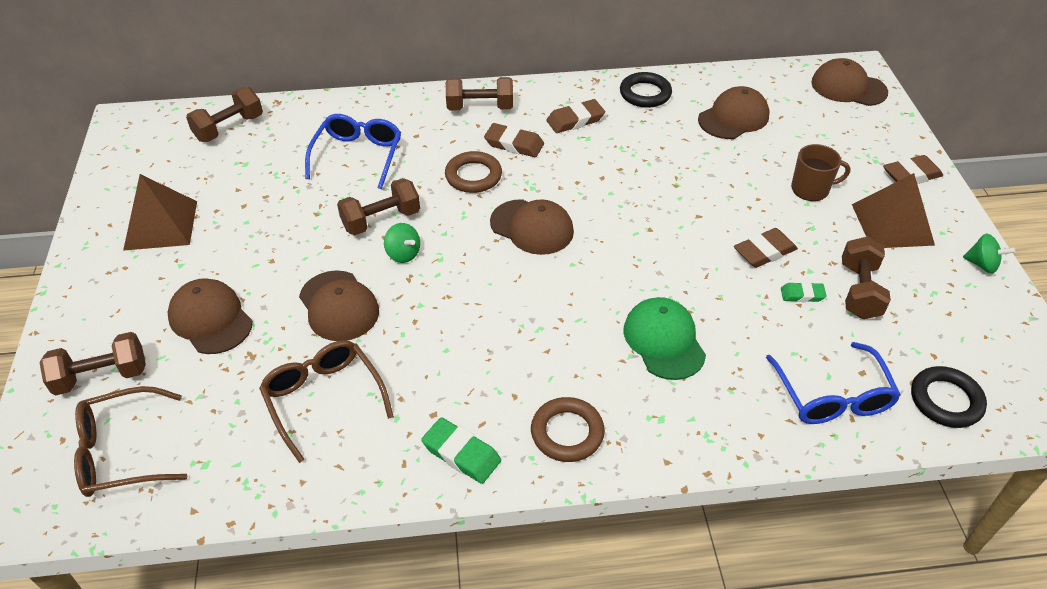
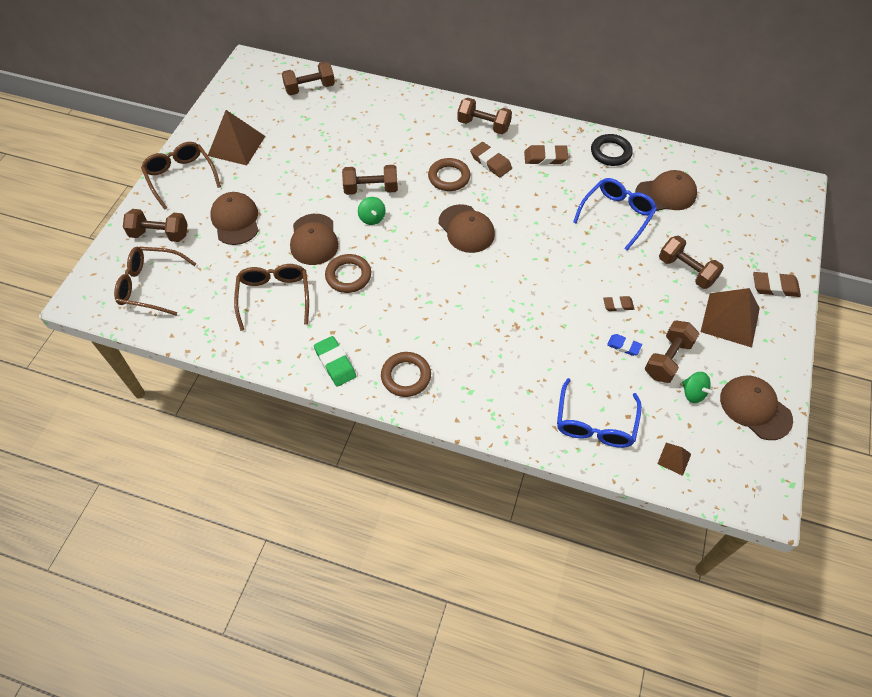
camera: 25 degrees right, 10 degrees up
blue glasses [305,114,401,189] -> blue glasses moved to [573,178,657,250]
green cap [624,297,706,380] -> none
brown eraser [734,228,798,268] -> brown eraser [603,296,634,311], size x0.63
green eraser [781,282,827,302] -> blue eraser [607,334,642,356]
brown mug [791,144,851,201] -> brown dumbbell [659,236,724,289]
brown cap [811,58,888,106] -> brown cap moved to [720,375,793,440]
black ring [911,366,987,428] -> brown pyramid [657,443,691,476]
green spinning top [963,233,1016,274] -> green spinning top moved to [682,372,714,403]
none -> brown glasses [141,142,221,210]
none -> brown ring [325,254,371,293]

